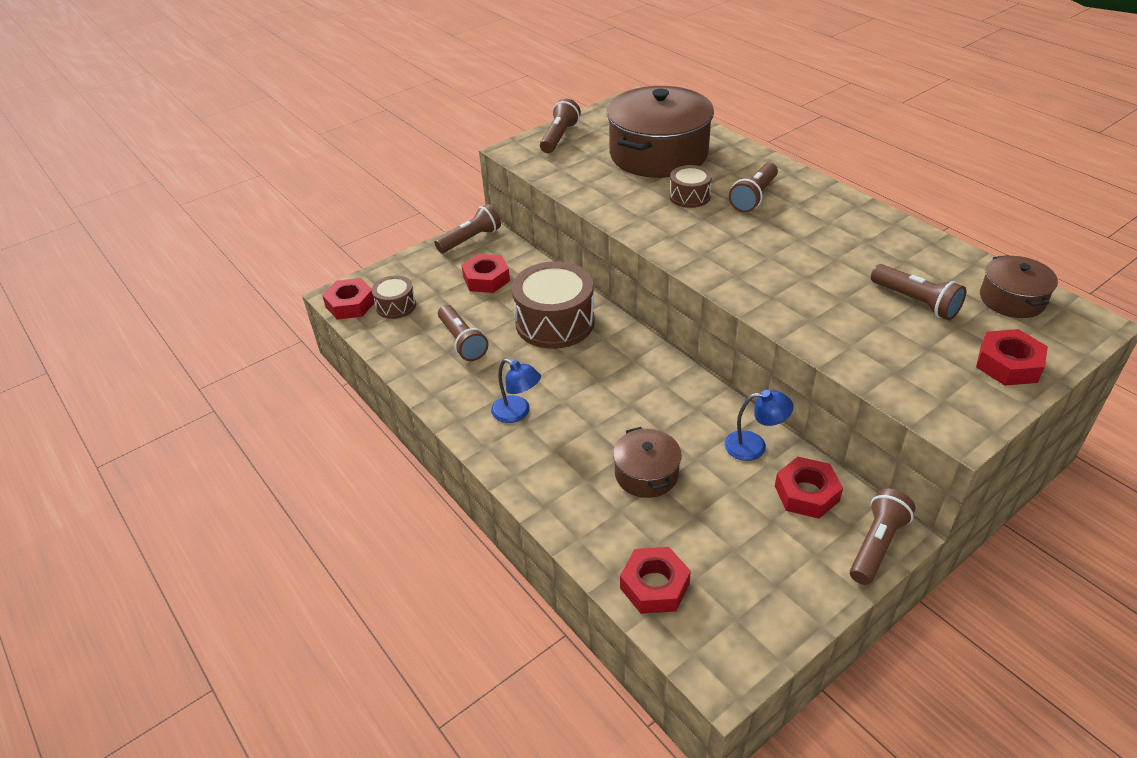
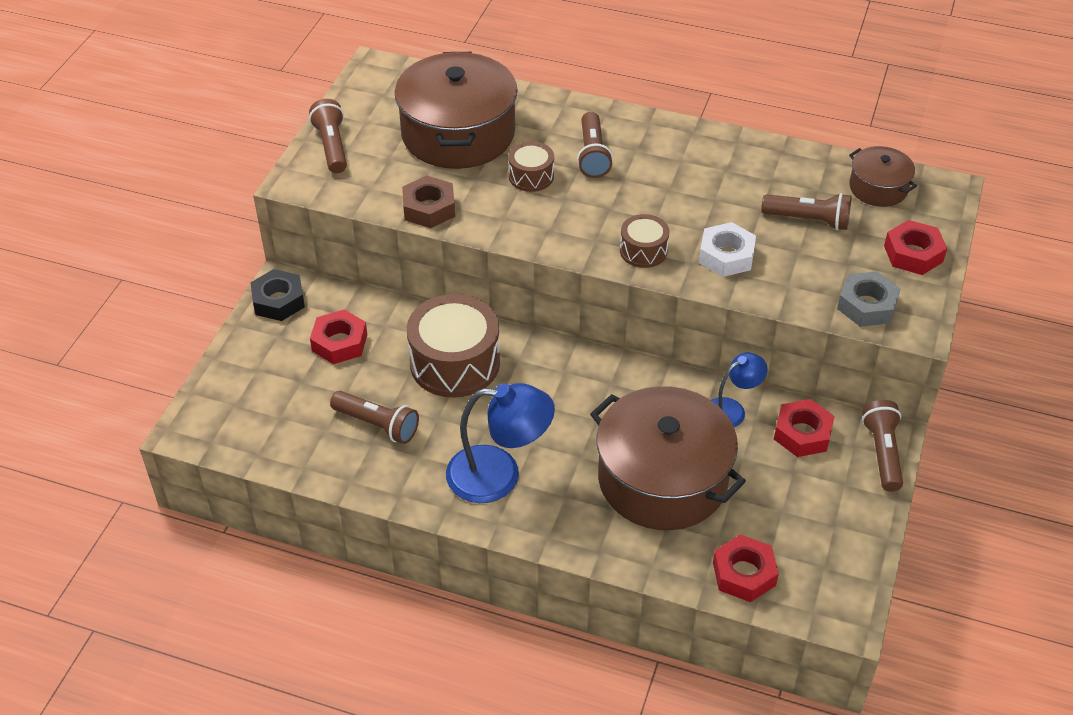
camera: 35 degrees left, 5 degrees up
red nut [322,278,375,320] -> none
brown drum [372,275,416,319] -> brown drum moved to [620,214,669,268]
brown flashlight [435,204,501,253] -> black nut [250,269,305,321]
blue lamp [491,359,541,423] -> blue lamp [446,383,555,503], size x1.72
brown pot [613,427,682,498] -> brown pot [590,386,746,530], size x2.02
none -> brown nut [402,176,455,228]
none -> white nut [699,222,756,277]
none -> grey nut [837,271,901,327]

